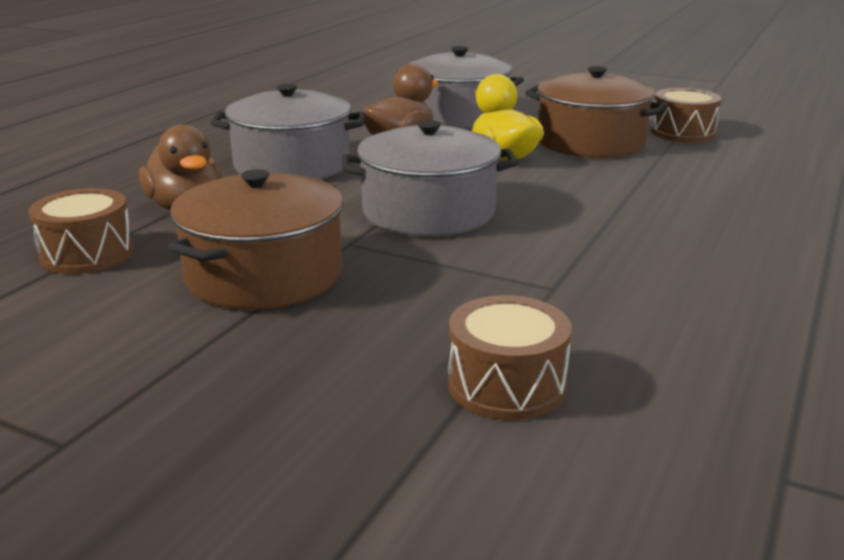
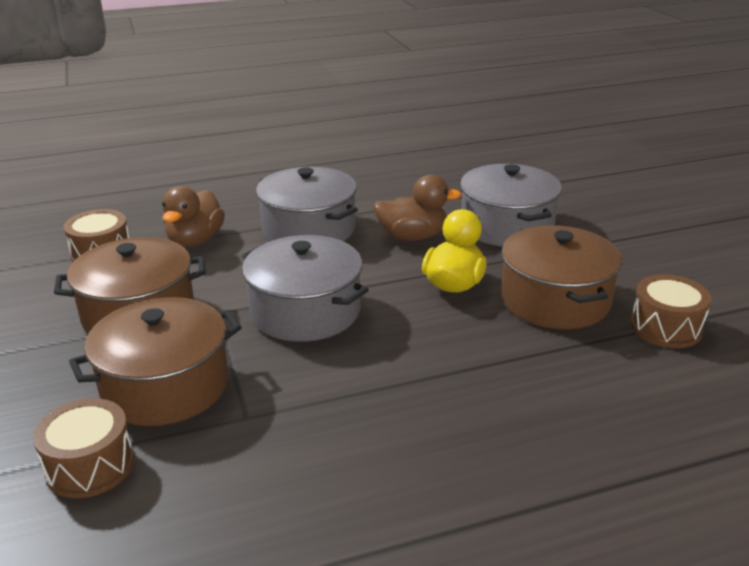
camera: 45 degrees right, 5 degrees up
none -> brown pot [69,297,242,426]

